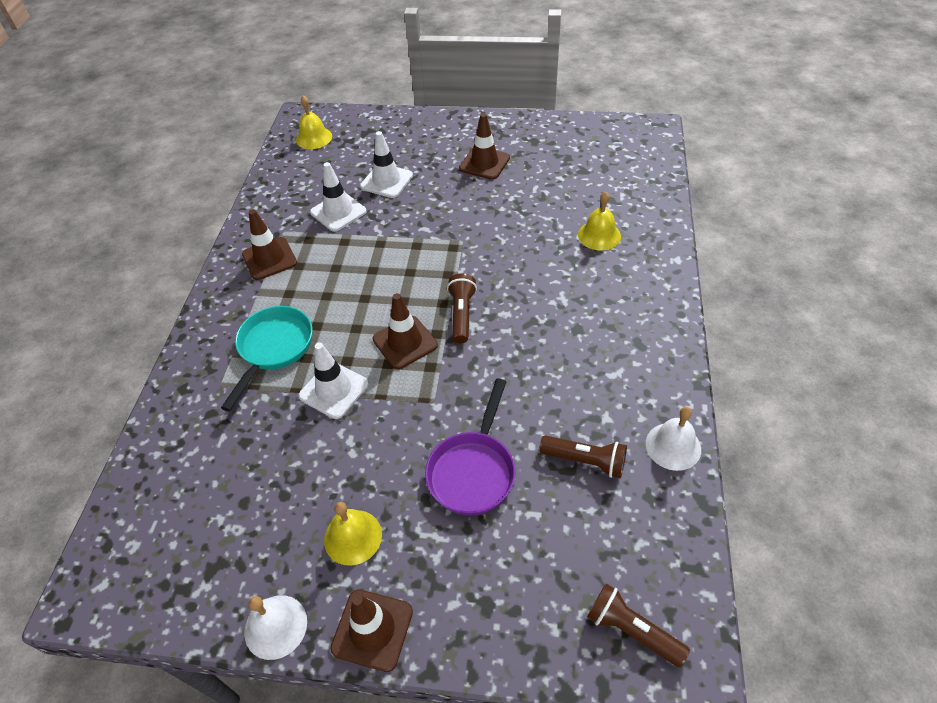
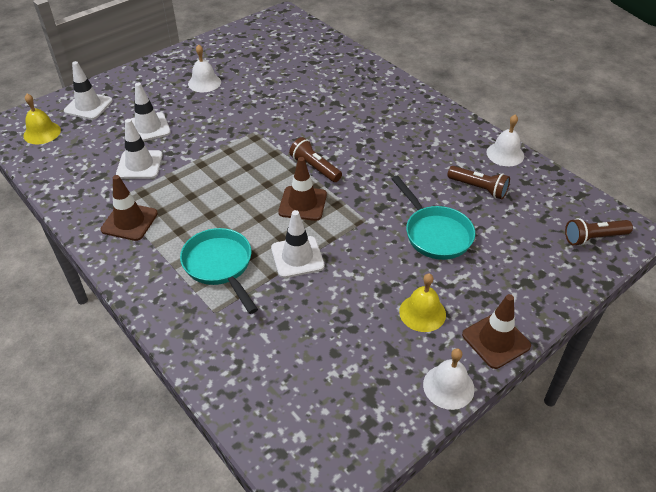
camera: 50 degrees left, 5 degrees down
purple pan [425,379,515,515] -> turquoise pan [392,176,475,260]
brown traffic cone [459,113,510,180] -> white bell [188,44,221,92]
brown flashlight [539,435,627,478] -> brown flashlight turned 60 degrees clockwise [447,166,510,199]
yellow bell [578,191,621,251] -> none
none -> white traffic cone [64,61,113,120]

